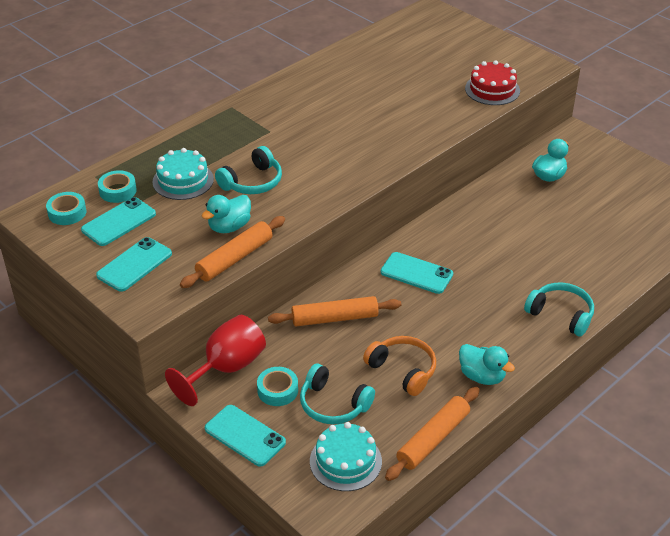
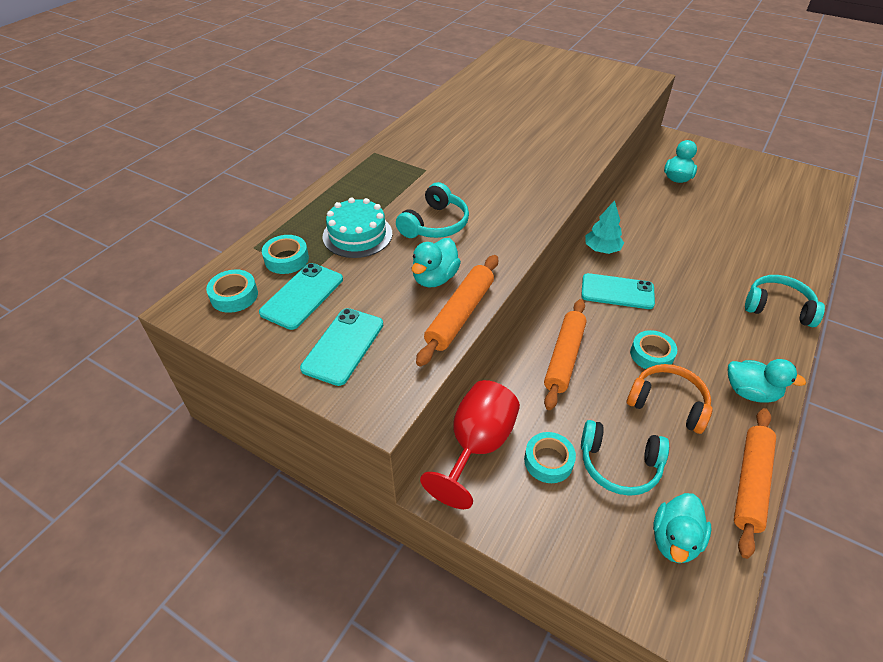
camera: 15 degrees left, 5 degrees up
turquoise phone [205,405,286,467] -> none
orange rolling pin [268,296,401,326] -> orange rolling pin turned 45 degrees counterclockwise [544,299,587,410]
turquoise cake [310,422,382,491] -> turquoise duck [653,493,712,563]
red cake [465,60,520,105] -> none
none -> turquoise tree [585,200,624,254]
none -> turquoise tape [630,330,677,369]

